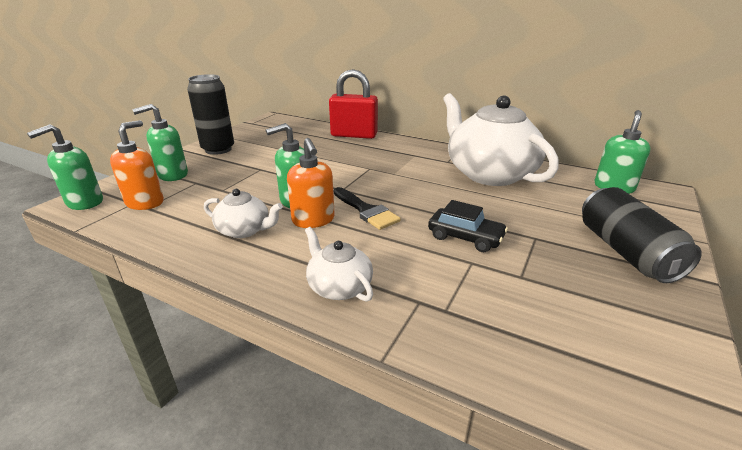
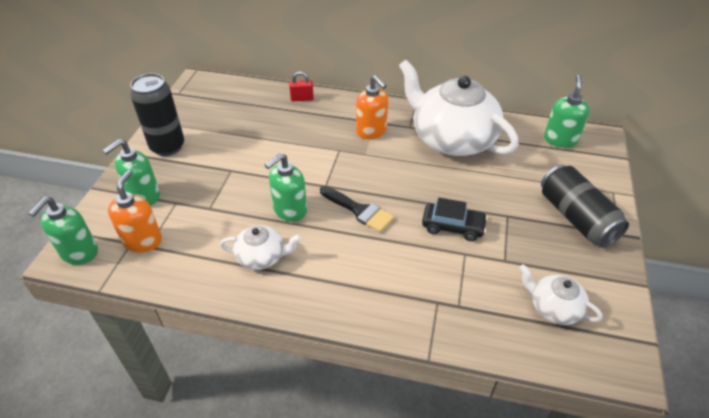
camera: 15 degrees left, 15 degrees up
orange soap dispenser [287,138,335,228] -> orange soap dispenser moved to [356,75,388,139]
white teapot [305,227,373,302] -> white teapot moved to [519,264,603,325]
red padlock [329,69,378,139] -> red padlock [289,71,314,101], size x0.47

